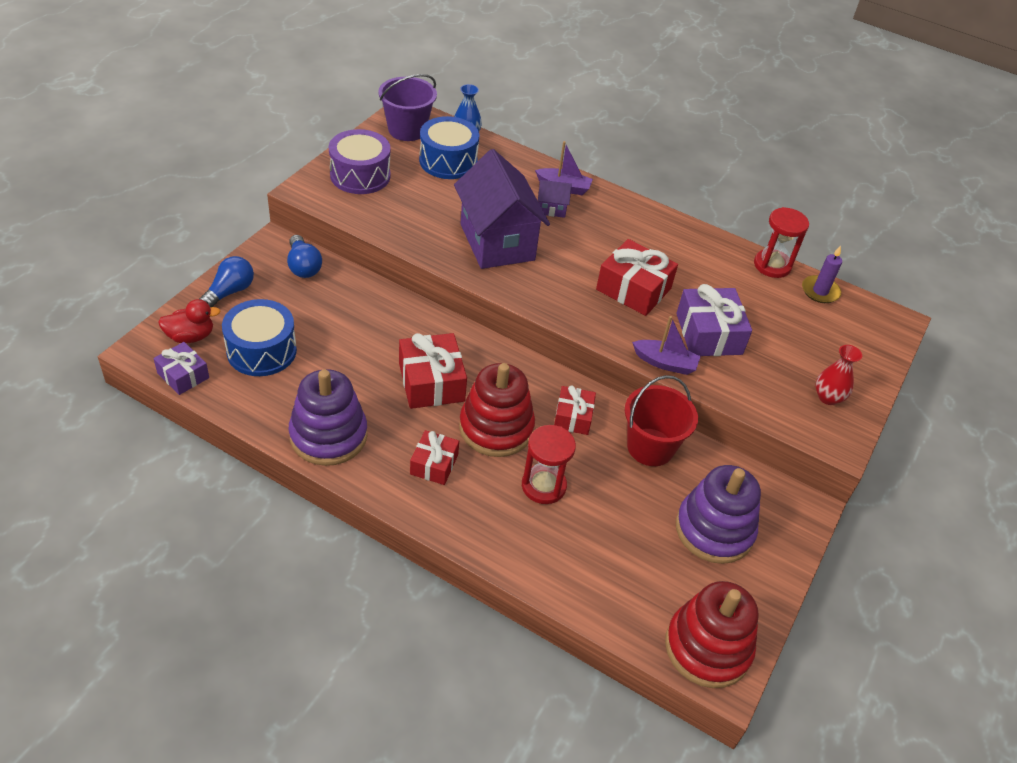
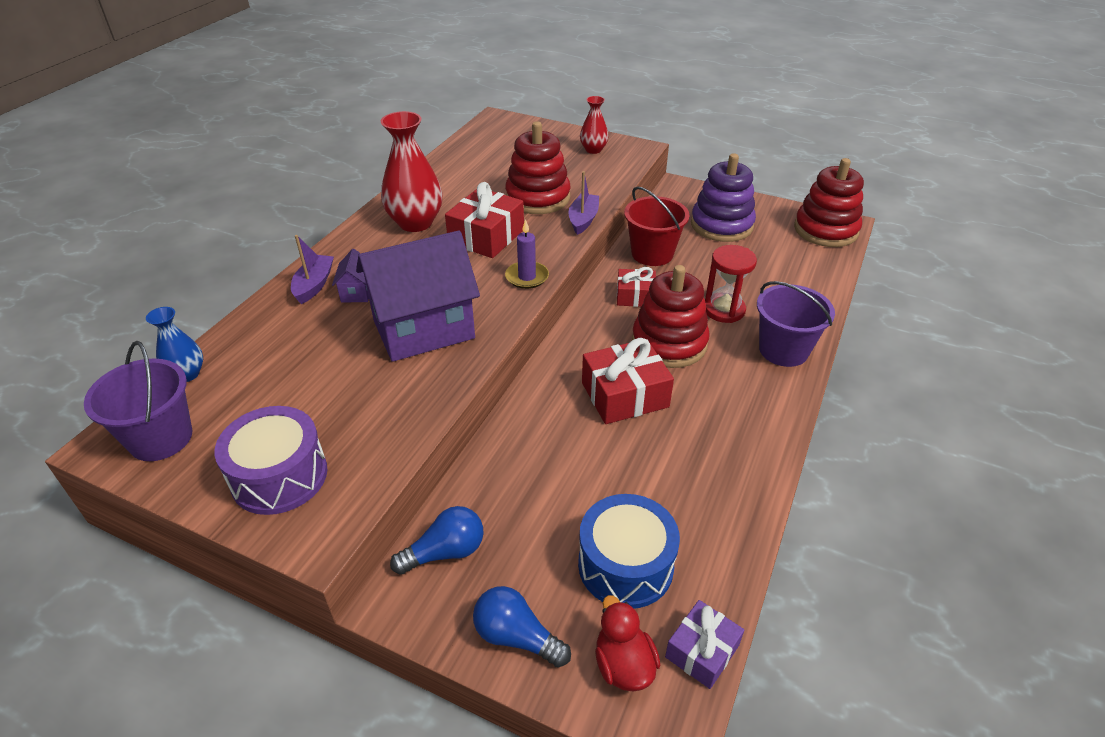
camera: 90 degrees left, 5 degrees down
purple stacking toy [289,369,368,466] -> none
red gift [410,430,459,485] -> none
blue drum [419,116,479,179] -> none
purple gift [676,284,752,356] -> red stacking toy [505,121,570,214]
red hourglass [754,207,809,278] -> none
purple candle [802,246,842,303] -> purple candle moved to [505,219,549,289]
none -> red vase [381,111,442,232]
none -> purple bucket [757,281,835,367]

